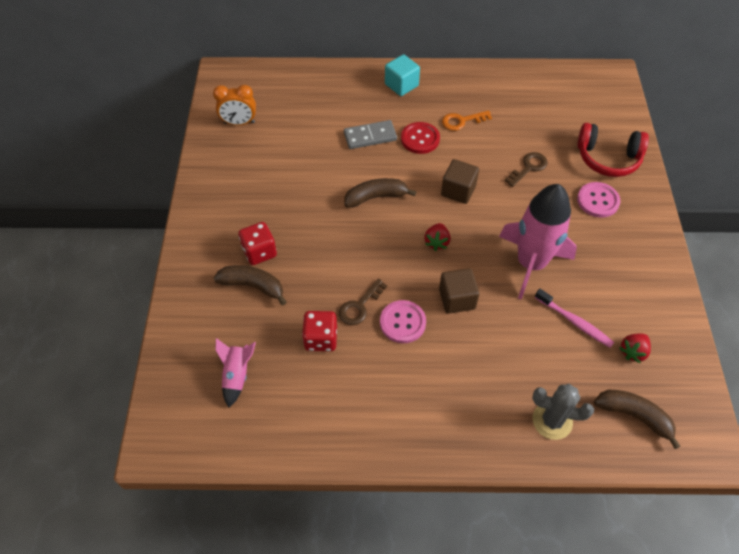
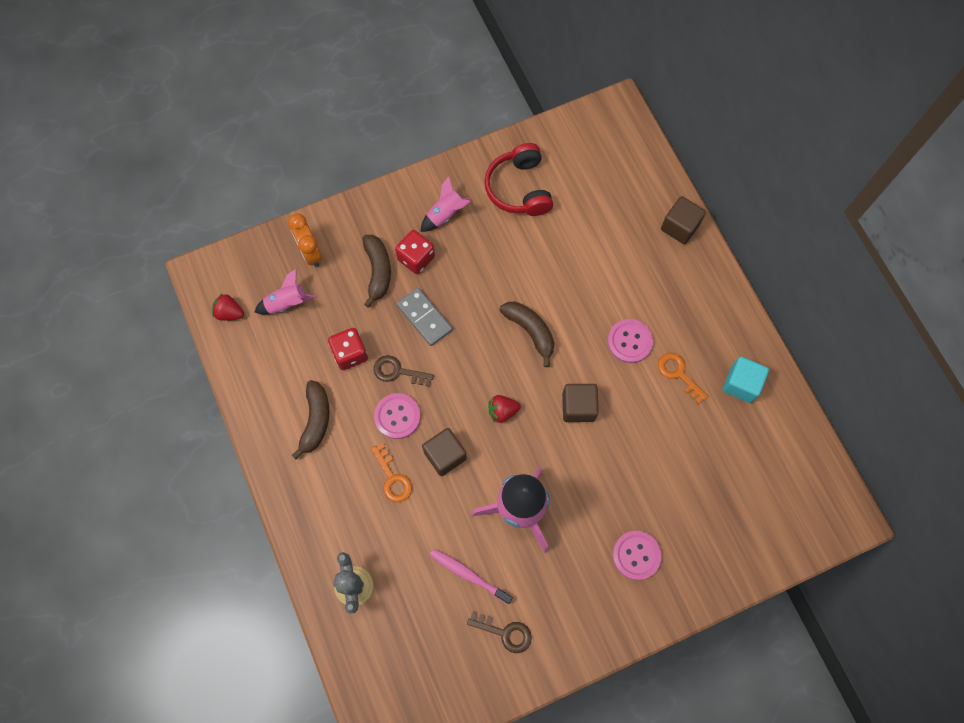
camera: 65 degrees right, 15 degrees up
orange clock [213,85,256,125] -> orange clock moved to [288,214,323,267]
grey domino [344,120,397,149] -> grey domino moved to [397,288,452,346]
turquoise cube [385,54,420,96] -> turquoise cube moved to [722,357,769,403]
red button [401,122,440,154] -> pink button [608,319,653,363]
brown key [505,152,548,187] -> brown key moved to [467,612,532,653]
pink toothbrush [535,289,614,348] -> pink toothbrush turned 105 degrees clockwise [430,549,513,604]
red headphones [577,123,649,177] -> red headphones moved to [484,143,553,216]
brown banana [594,390,680,449] -> brown banana moved to [291,380,330,460]
red strawberry [620,334,651,363] -> red strawberry moved to [212,294,244,321]
none -> orange key [371,443,412,502]
none -> pink rocket [420,176,471,232]
none -> brown cube [661,196,706,244]

